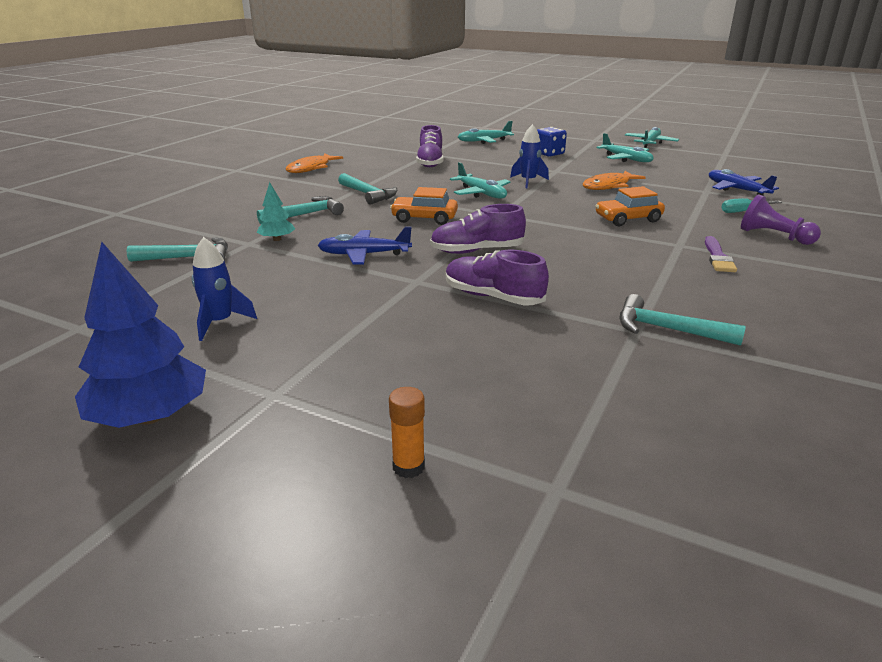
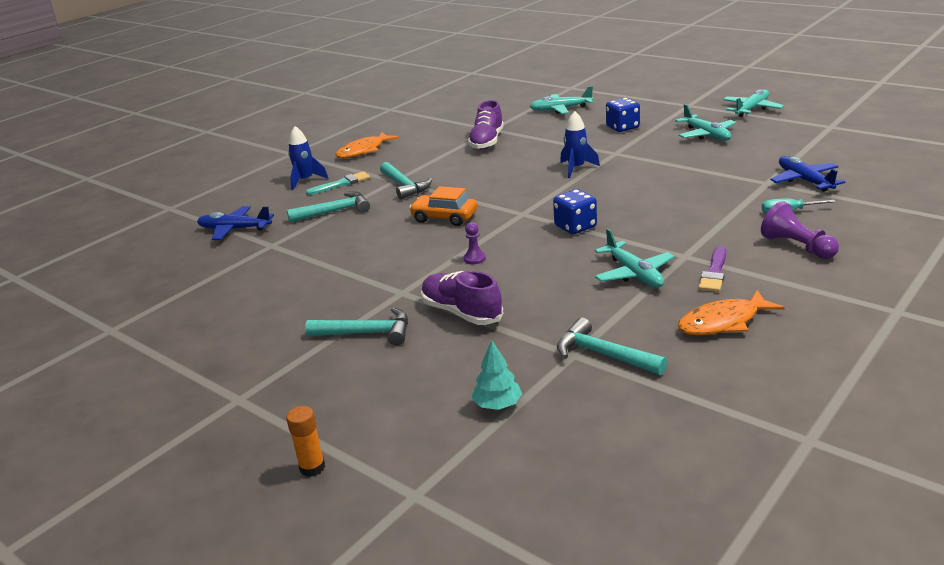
camera: 15 degrees right, 0 degrees up
blue tree [75,242,206,428] -> none
turquoise hammer [127,237,228,262] -> turquoise hammer moved to [305,307,408,346]
blue rocket [192,237,257,341] -> blue rocket moved to [288,126,328,190]
turquoise tree [257,182,295,241] -> turquoise tree moved to [472,340,522,410]
blue plane [317,226,412,264] -> blue plane moved to [197,206,274,240]
purple shoe [430,204,526,254] -> purple pawn [464,222,486,265]
turquoise plane [450,162,511,198] -> turquoise plane moved to [595,228,675,288]
orange fish [583,171,646,190] -> orange fish moved to [678,290,785,335]
orange car [595,186,665,226] -> none
none -> turquoise brush [306,171,370,195]
none -> blue dice [553,189,597,234]

